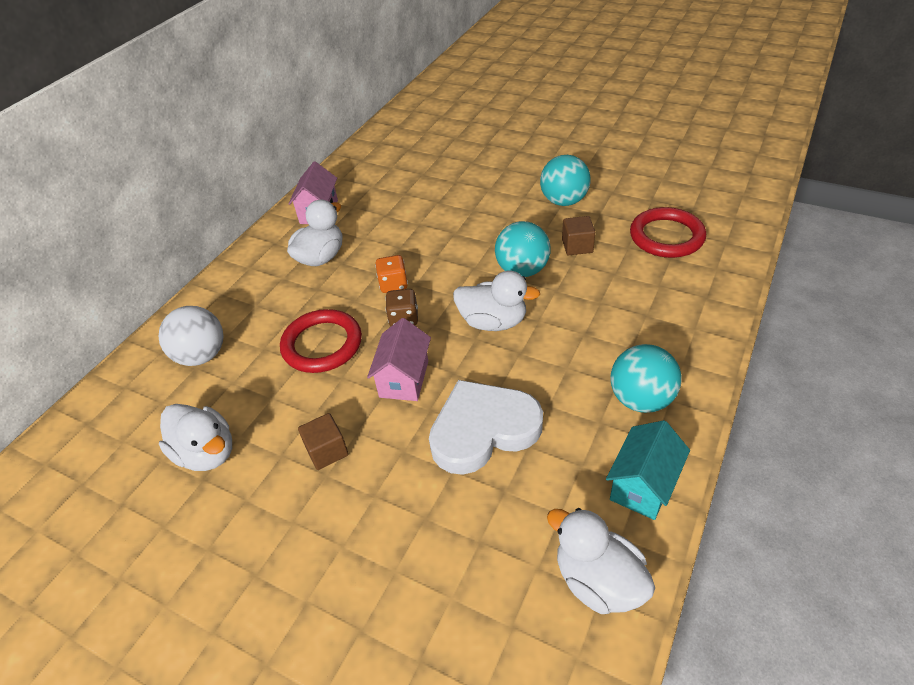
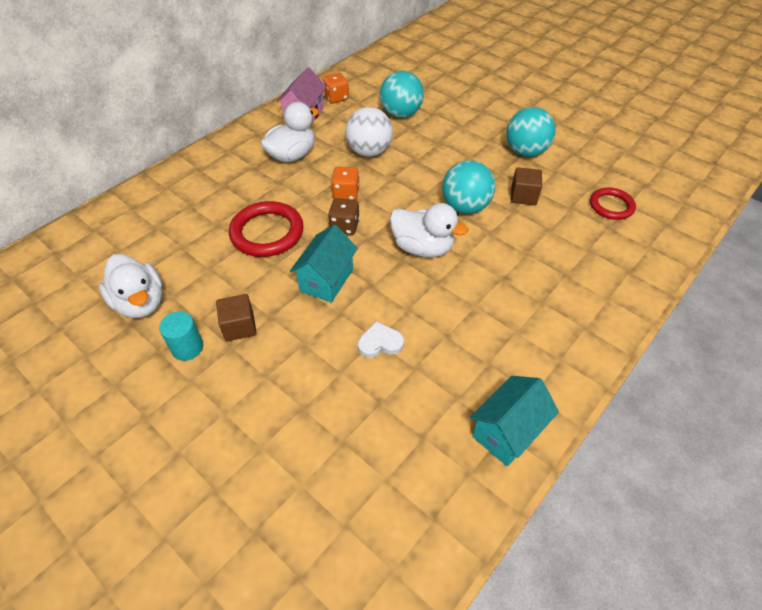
camera: 10 degrees right, 5 degrees up
white ball [159,306,224,366] -> white ball moved to [345,107,393,157]
pink house [367,318,431,401] -> turquoise house [290,225,358,303]
white heart [429,380,543,475] -> white heart [358,321,404,358], size x0.43
white duck [547,508,655,614] -> none
turquoise ball [611,344,682,413] -> turquoise ball moved to [380,71,424,118]
red ring [630,207,706,258] -> red ring [590,187,636,220], size x0.63
none -> turquoise cylinder [159,311,203,361]
none -> orange dice [322,73,349,103]

